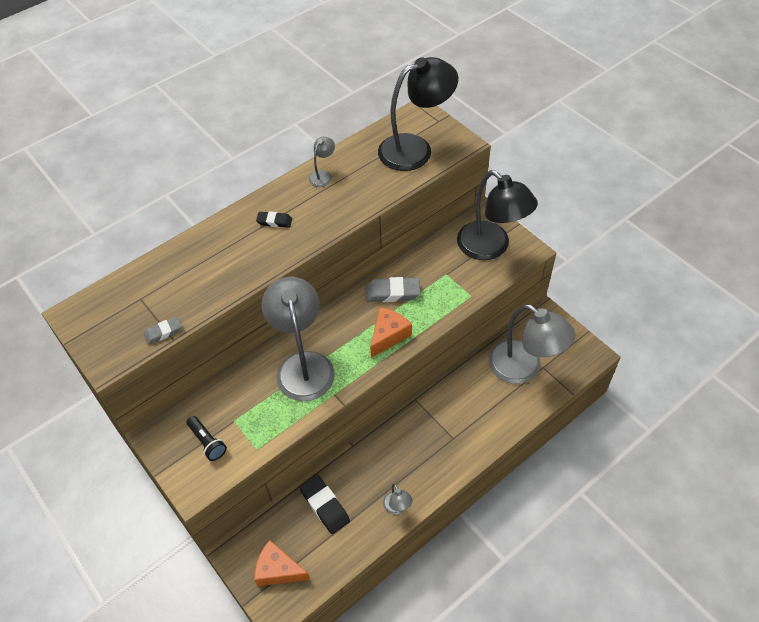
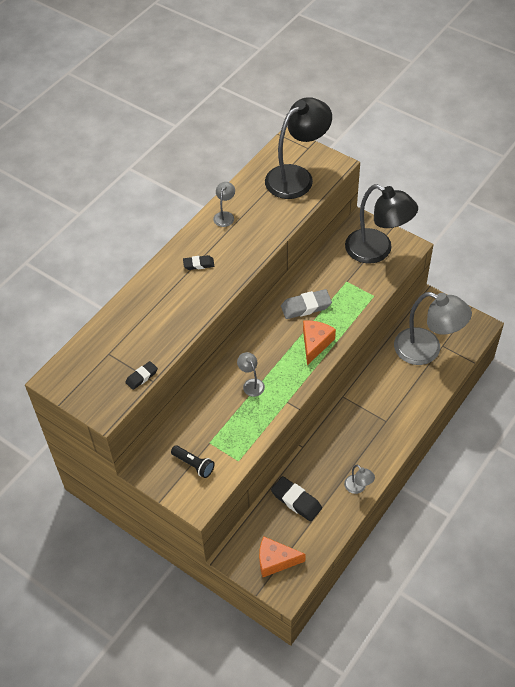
camera: 15 degrees left, 0 degrees up
grey eraser [144,316,182,345] -> black eraser [125,361,158,390]
grey lamp [261,277,335,401] -> grey lamp [237,352,265,397], size x0.42

